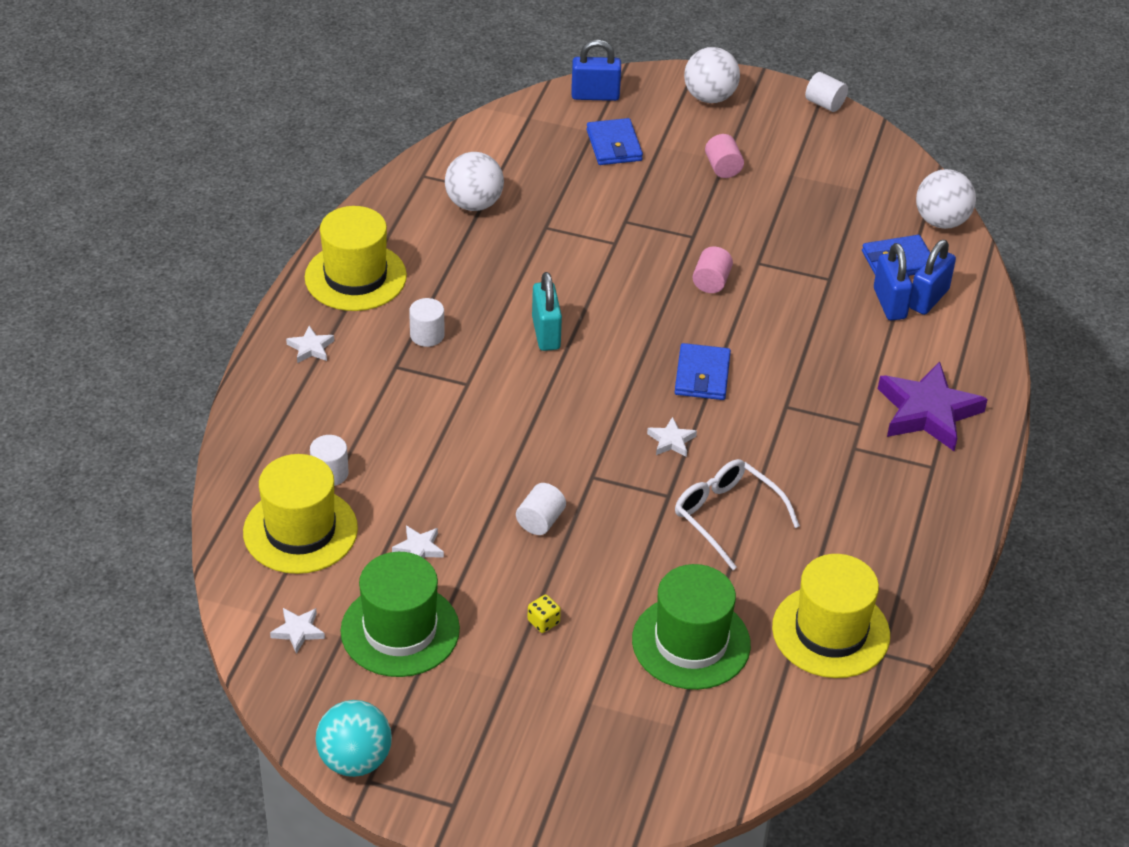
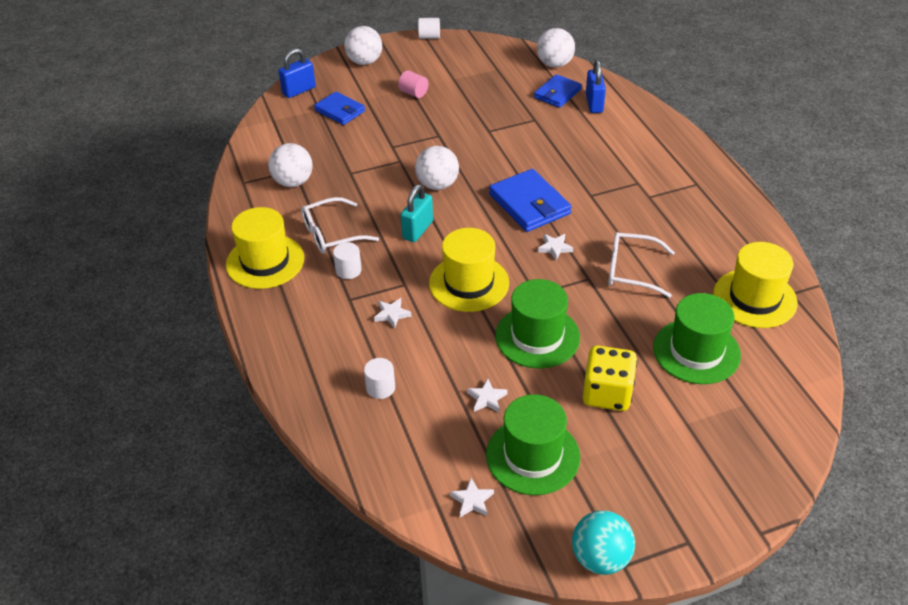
camera: 35 degrees left, 0 degrees up
yellow hat [243,454,358,574] -> yellow hat moved to [429,228,509,312]
white star [286,326,334,363] -> white star moved to [374,298,412,329]
white cylinder [516,483,566,535] -> green hat [495,279,580,369]
yellow dice [528,595,561,633] -> yellow dice [583,345,637,411], size x2.43
turquoise padlock [532,272,562,351] -> turquoise padlock turned 75 degrees clockwise [401,184,433,242]
blue wallet [675,343,731,400] -> blue wallet [489,169,572,232], size x1.52
pink cylinder [693,247,733,293] -> none
blue padlock [874,243,913,321] -> none
purple star [878,362,988,451] -> none
none -> white glasses [301,197,379,254]
none -> white ball [415,146,459,190]

